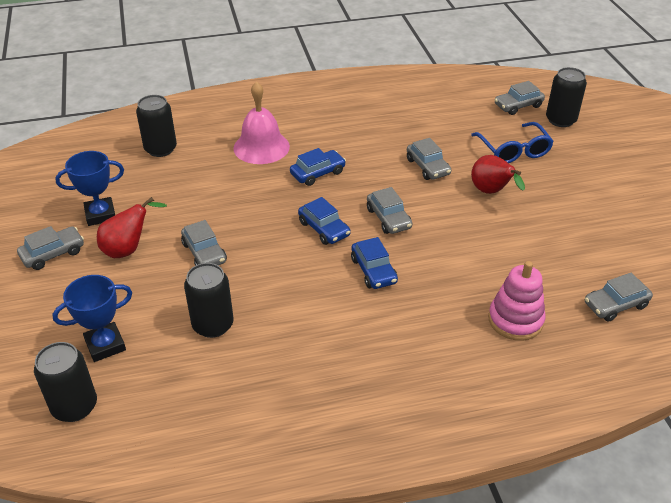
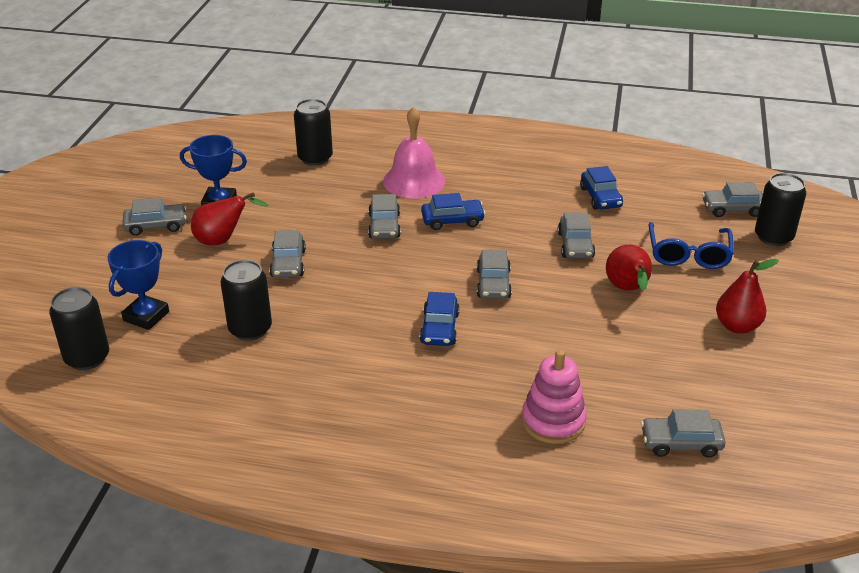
camera: 25 degrees right, 5 degrees down
blue trophy [52,275,132,362] -> blue trophy turned 60 degrees counterclockwise [107,240,169,330]
blue car [298,197,350,245] -> blue car moved to [580,166,623,210]
none -> grey car [368,194,401,239]
none -> red pear [716,259,779,334]

